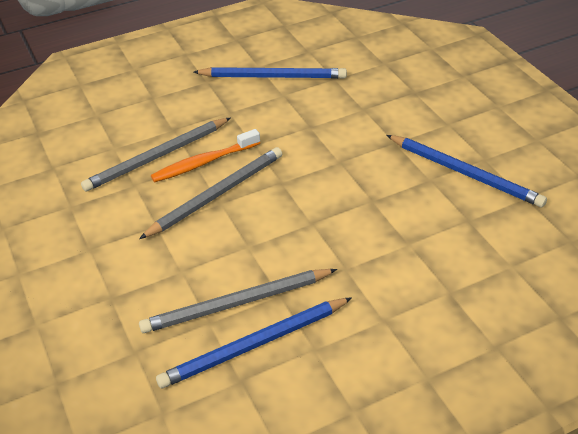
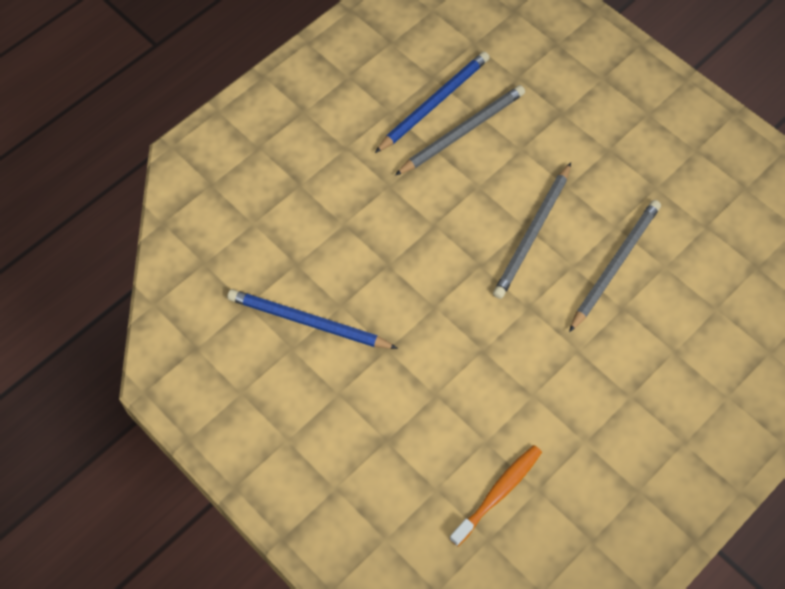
camera: 160 degrees right, 20 degrees up
orange toothbrush [151,129,260,183] -> orange toothbrush moved to [449,445,542,546]
blue pencil [194,67,347,79] -> none

